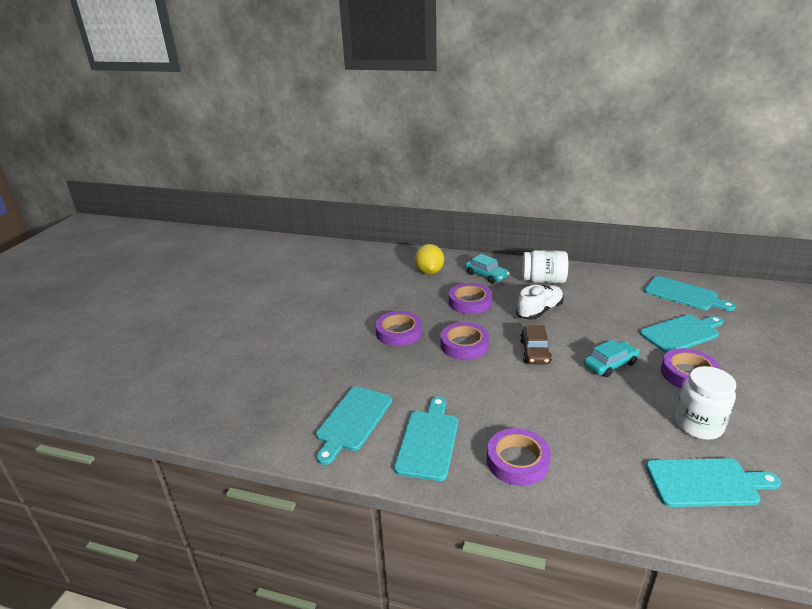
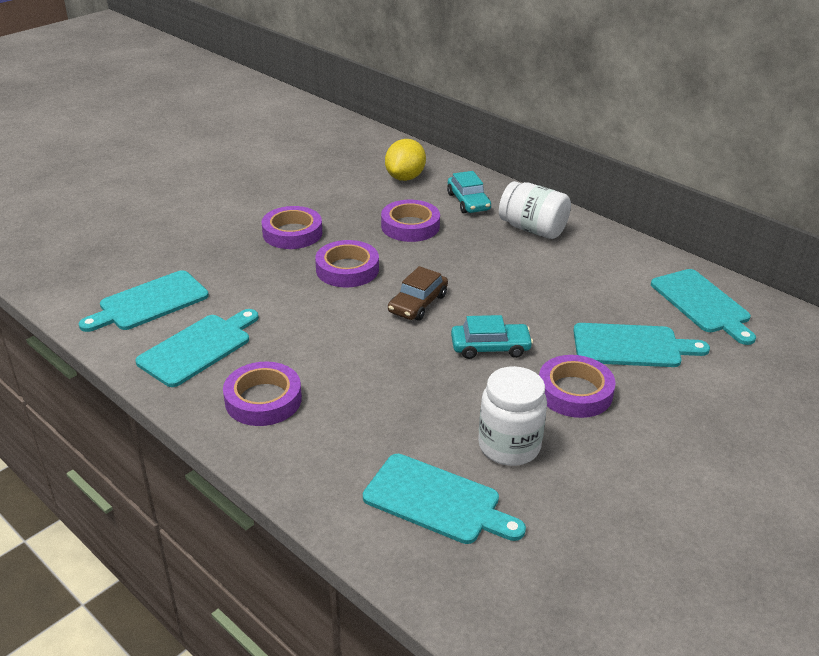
camera: 25 degrees right, 5 degrees up
white shoe [516,285,564,320] -> none

